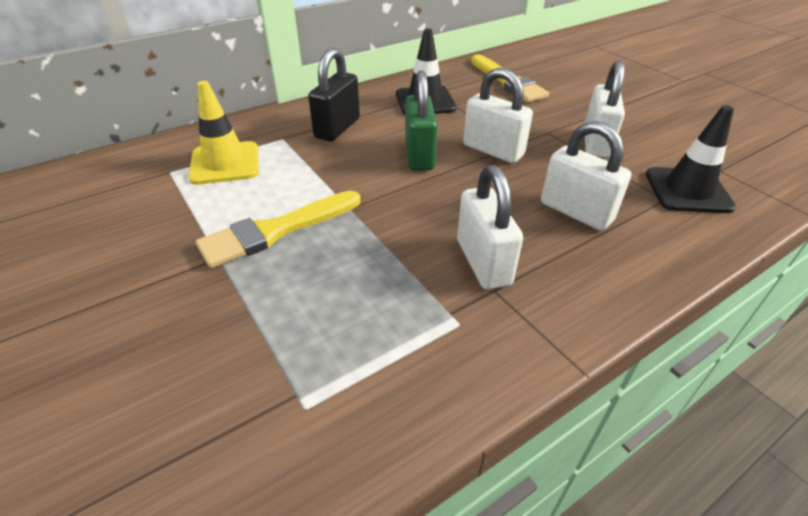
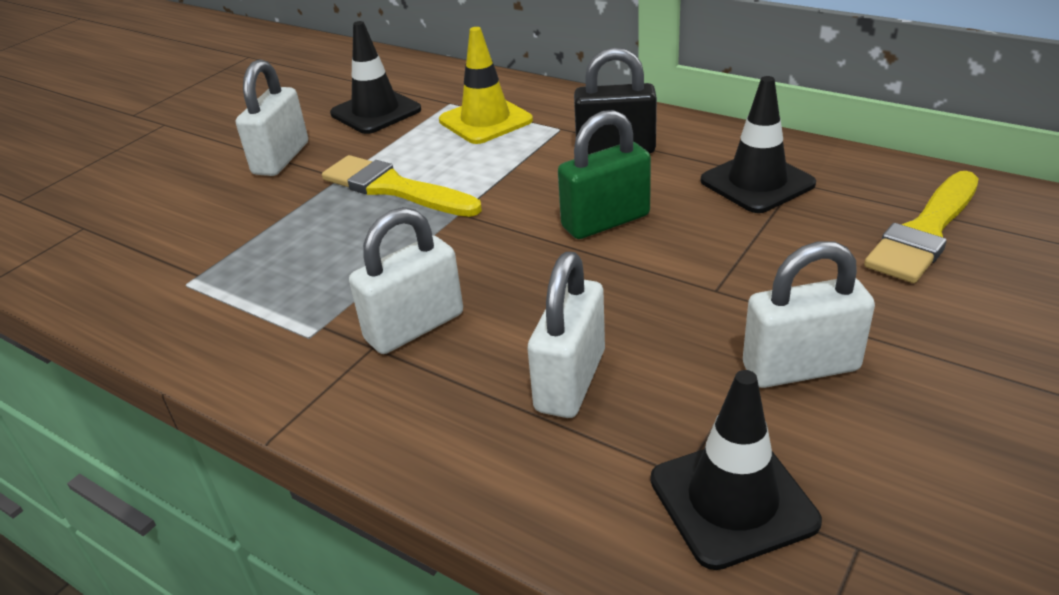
camera: 70 degrees right, 5 degrees down
white padlock [463,68,533,163] -> white padlock moved to [236,59,308,176]
none -> black traffic cone [330,21,421,134]

